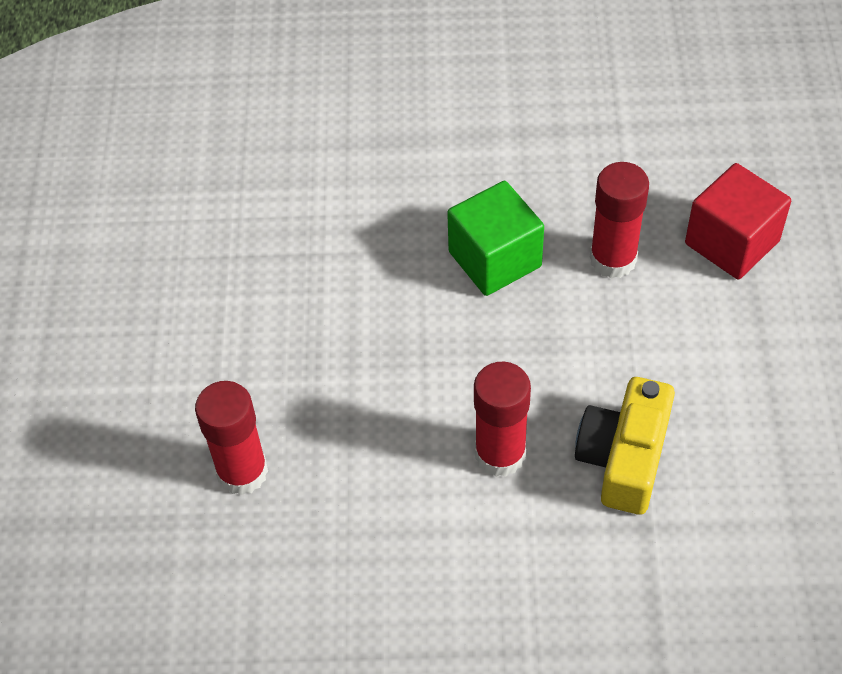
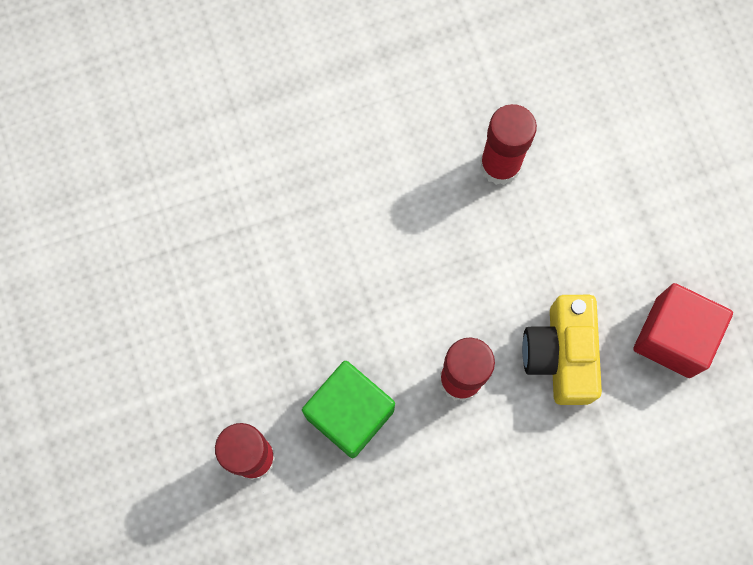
camera: 20 degrees left, 20 degrees up
green cube [447,181,544,296] -> green cube moved to [302,361,395,458]
red cube [685,163,791,279] -> red cube moved to [633,283,733,378]

